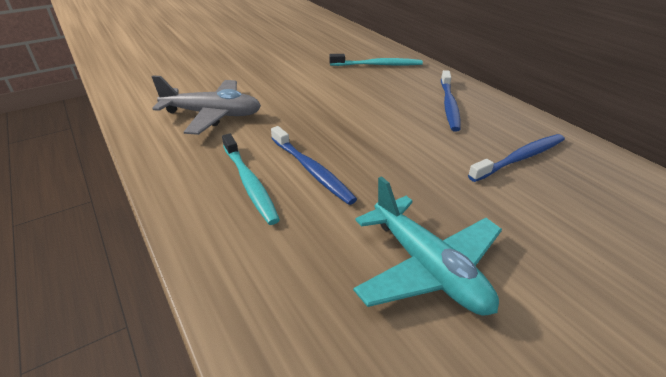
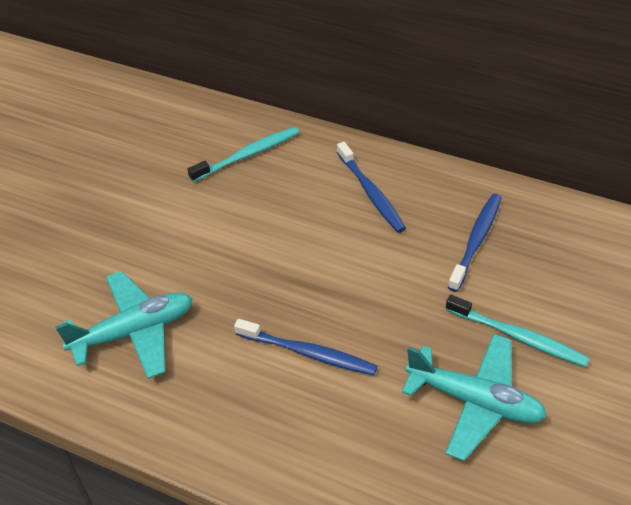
camera: 30 degrees left, 10 degrees up
grey plane [152,76,261,135] -> turquoise plane [55,271,193,379]
turquoise toothbrush [222,134,280,225] -> turquoise toothbrush moved to [446,295,590,367]

